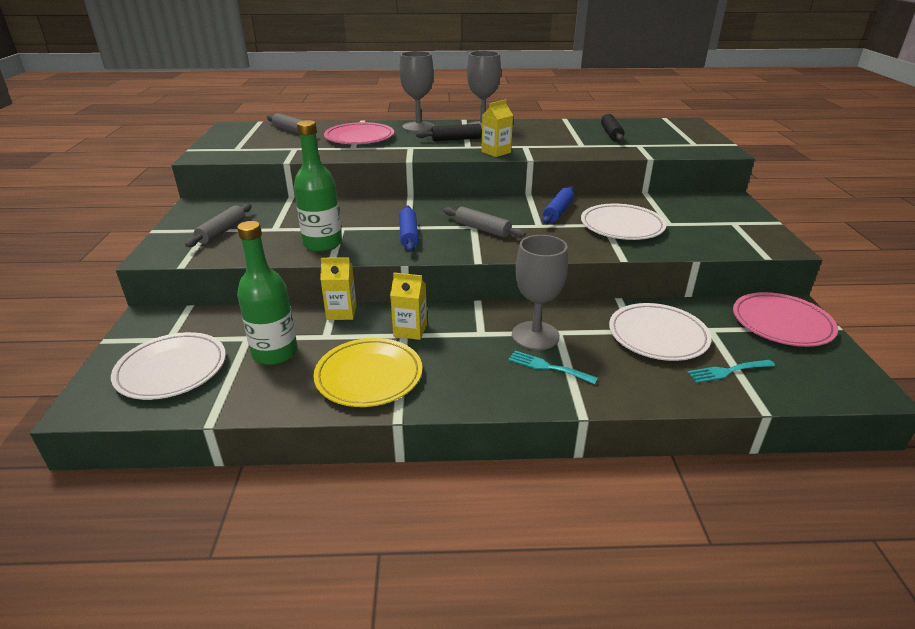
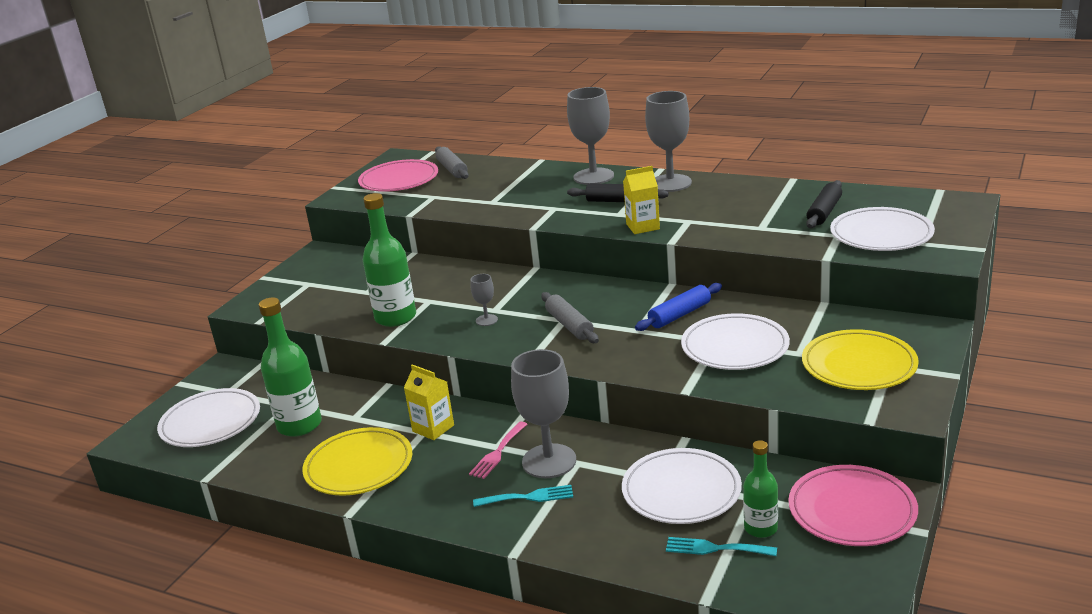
camera: 30 degrees right, 5 degrees down
grey rolling pin [185,203,252,247] -> none
yellow carton [320,257,357,320] -> none
pink plate [324,122,394,144] -> pink plate moved to [358,159,438,192]
blue rolling pin [399,205,419,252] -> grey goblet [470,274,498,326]
turquoise fork [508,351,598,384] -> turquoise fork turned 120 degrees clockwise [473,485,573,507]
none -> pink fork [469,421,527,479]
none -> green bottle [743,440,778,538]
none -> yellow plate [802,329,919,390]
none -> white plate [830,207,935,251]

